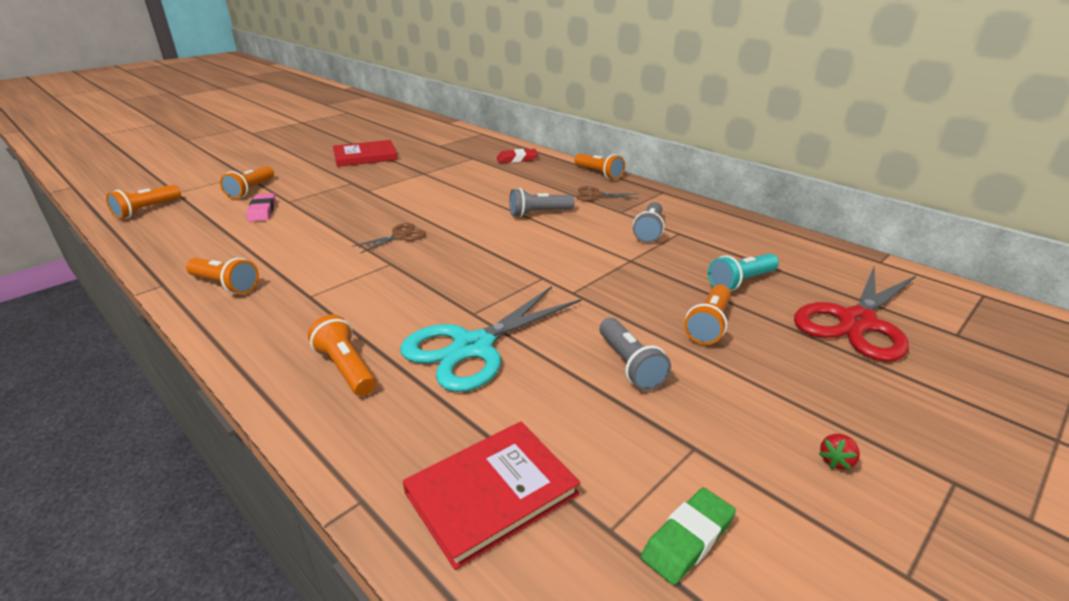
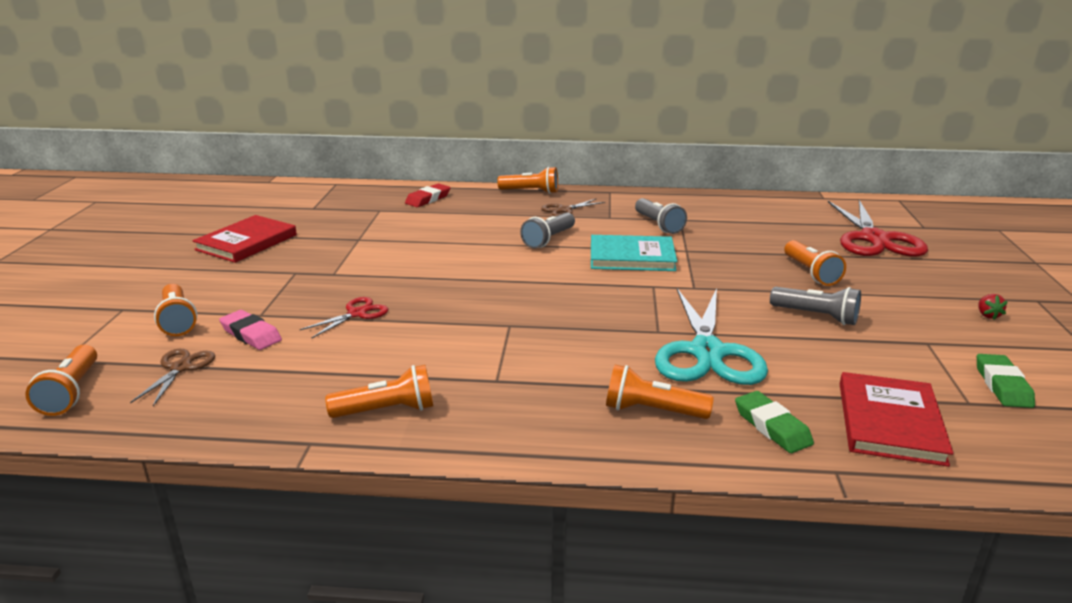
camera: 40 degrees left, 5 degrees down
brown scissors [352,223,426,253] -> brown scissors moved to [130,349,215,406]
turquoise flashlight [708,253,779,291] -> none
none -> red scissors [300,297,388,338]
none -> turquoise book [591,235,677,271]
none -> green eraser [735,391,814,453]

